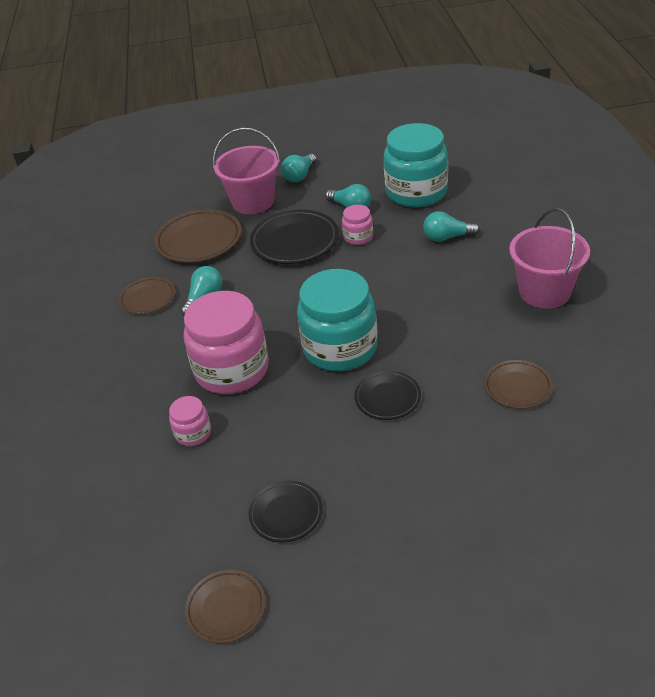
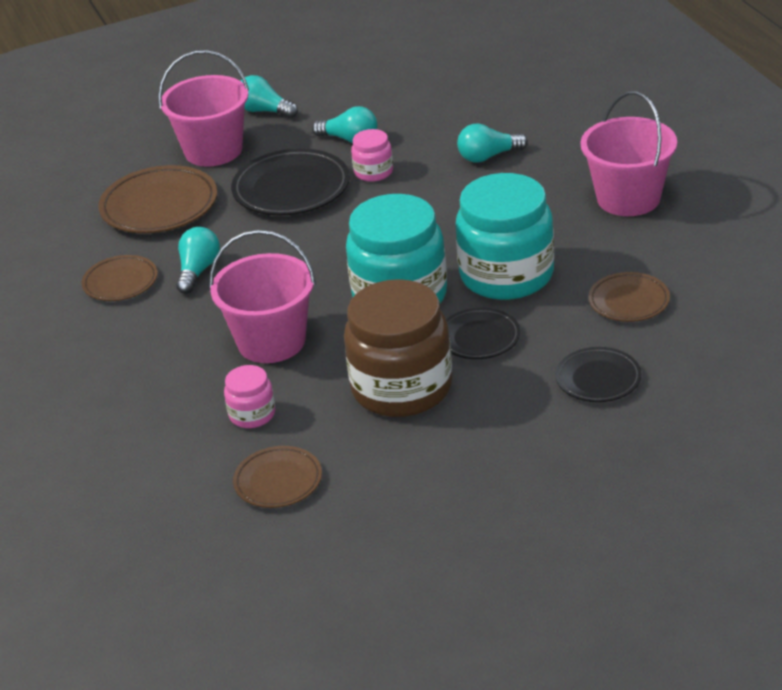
camera: 15 degrees left, 5 degrees down
pink jar [184,291,269,394] -> pink bucket [209,230,316,363]
brown plate [185,570,265,644] -> brown plate moved to [233,446,322,508]
black plate [249,480,323,543] -> black plate moved to [555,347,641,402]
turquoise light bulb [281,154,317,182] -> turquoise light bulb turned 105 degrees clockwise [240,75,298,118]
turquoise jar [384,123,448,208] -> turquoise jar moved to [456,173,554,300]
none -> brown jar [344,279,452,417]

